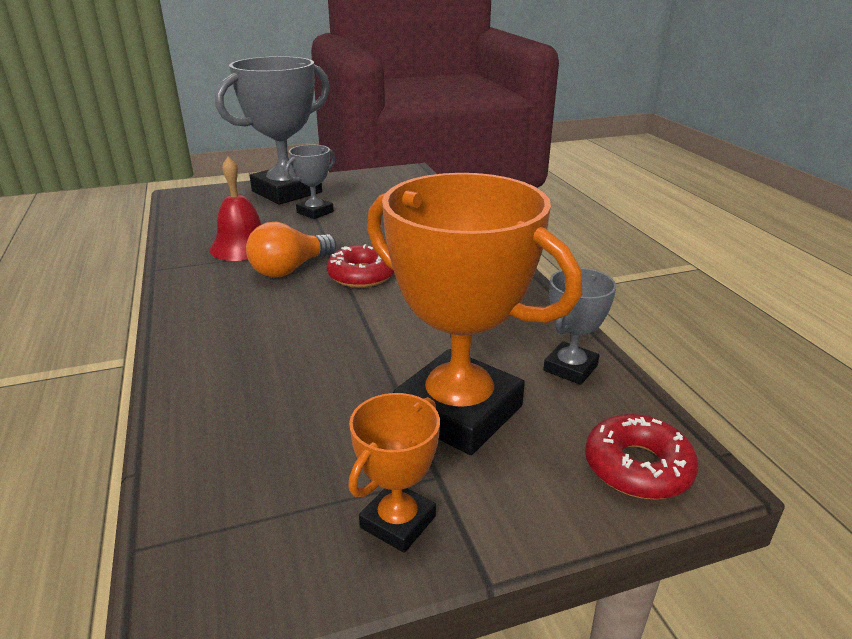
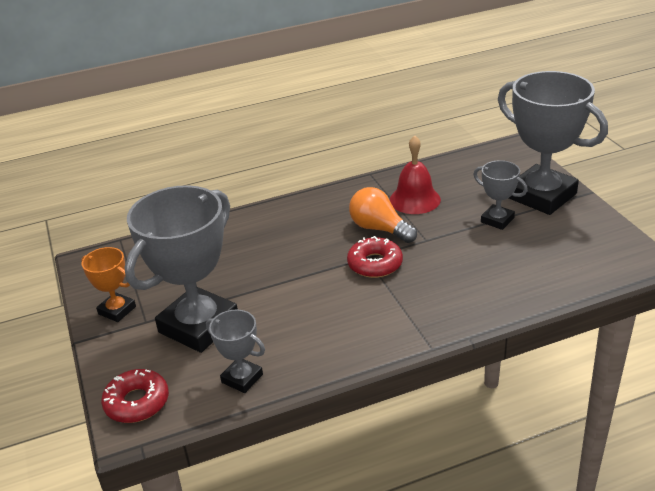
camera: 90 degrees right, 5 degrees up
orange trophy [367,173,582,455] -> grey trophy [125,185,238,353]

